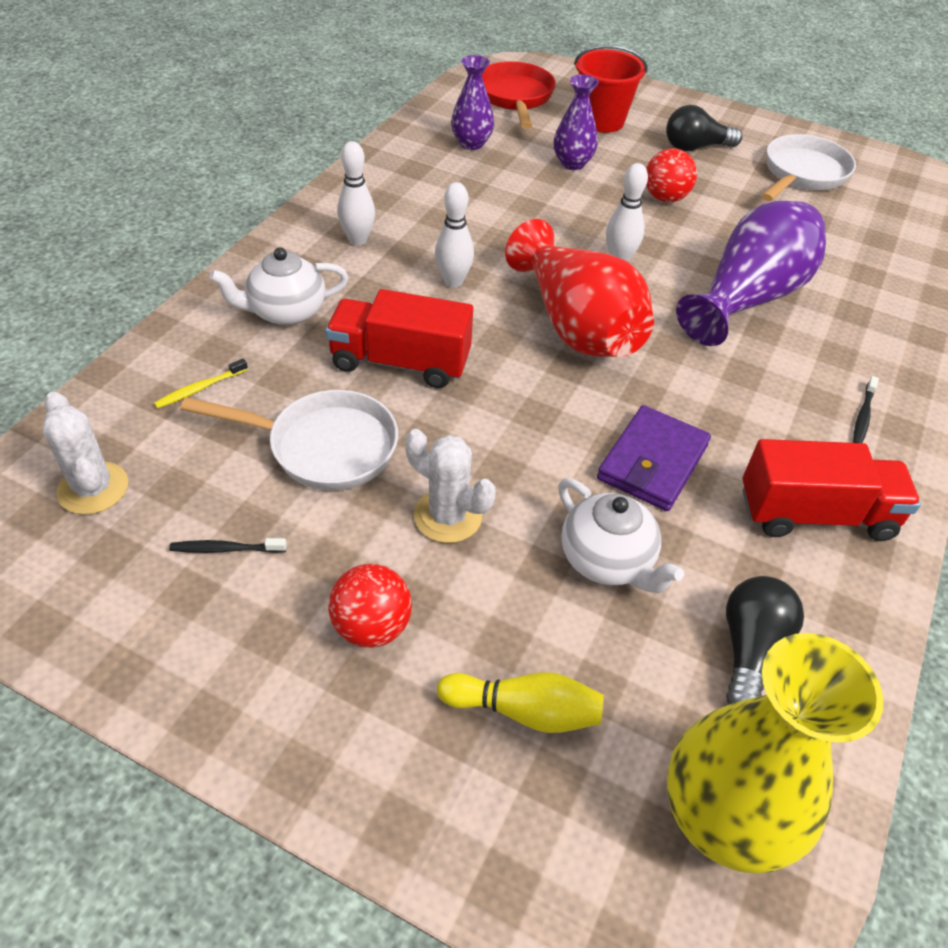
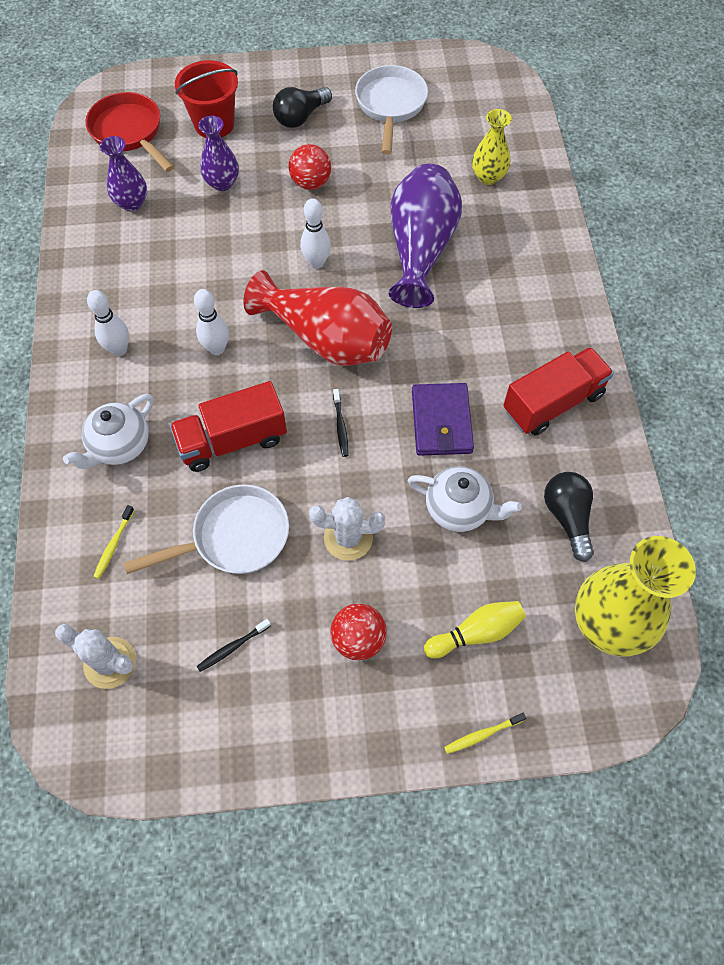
camera: 30 degrees left, 15 degrees up
black toothbrush [853,376,879,443] -> black toothbrush moved to [333,389,349,457]
none -> yellow toothbrush [444,713,526,754]
none -> yellow vase [472,109,512,185]

